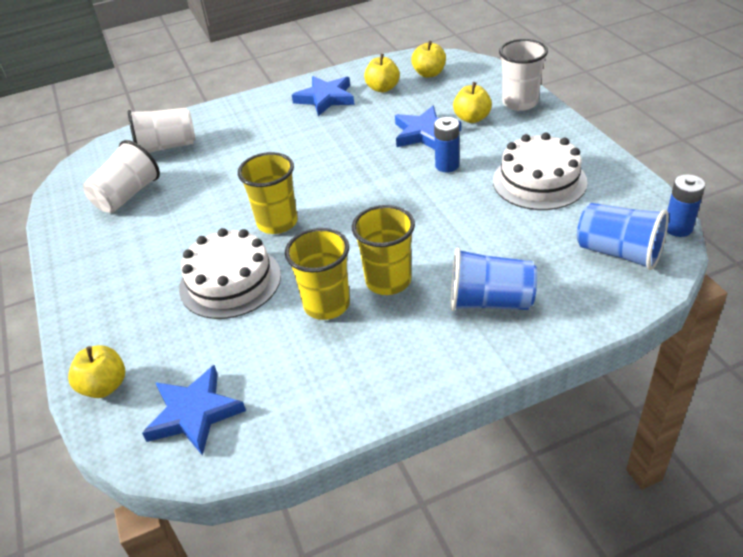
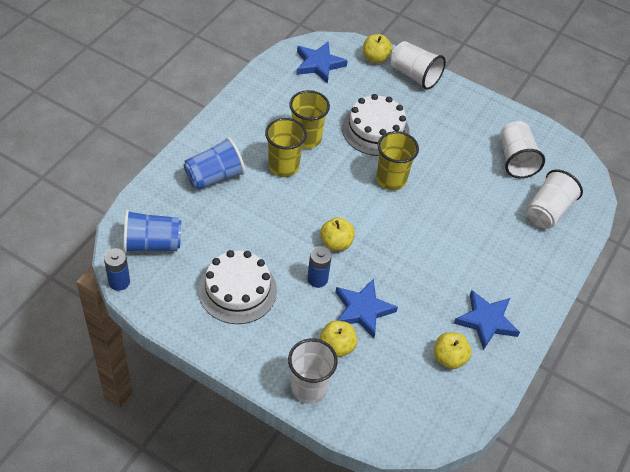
camera: 135 degrees right, 10 degrees up
yellow apple [411,41,446,78] -> yellow apple moved to [320,217,355,251]
none -> white cup [391,41,446,90]

